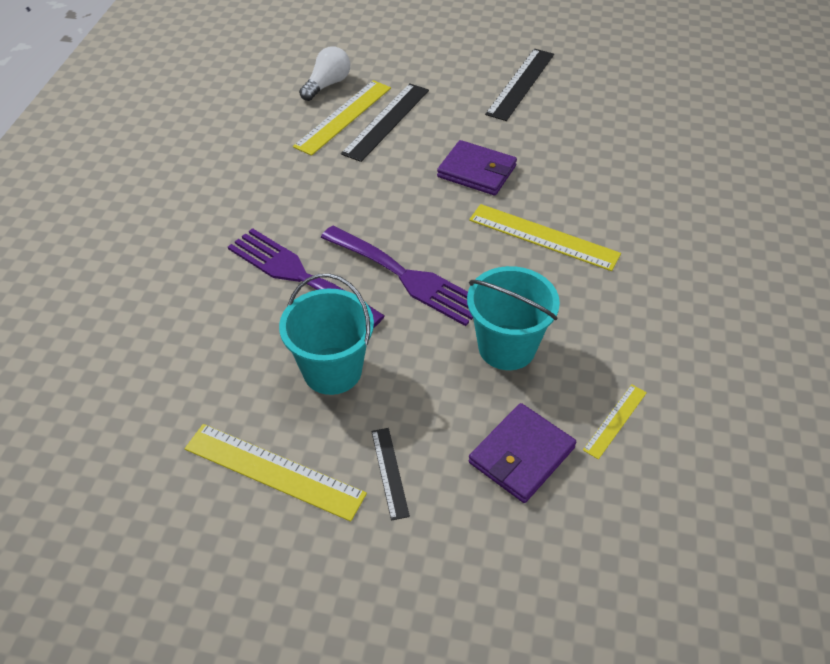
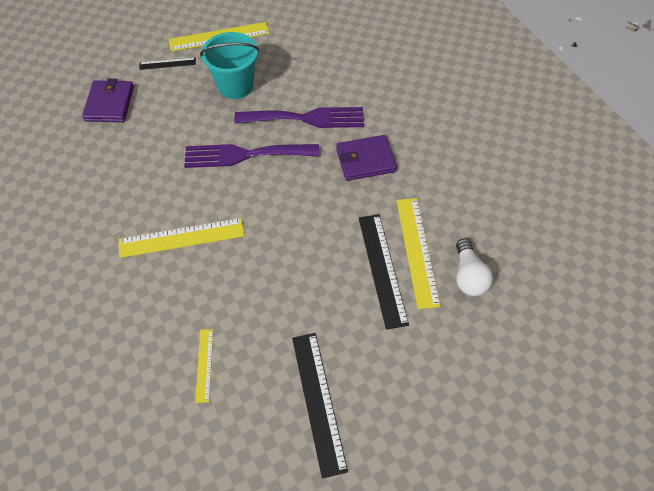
camera: 140 degrees right, 10 degrees up
black ruler [371,428,410,521] -> black ruler turned 45 degrees counterclockwise [139,58,196,70]
purple wallet [437,140,517,196] -> purple wallet moved to [336,135,397,181]
turquoise bucket [467,266,560,370] -> none
yellow ruler [583,384,647,460] -> yellow ruler moved to [195,329,213,403]

